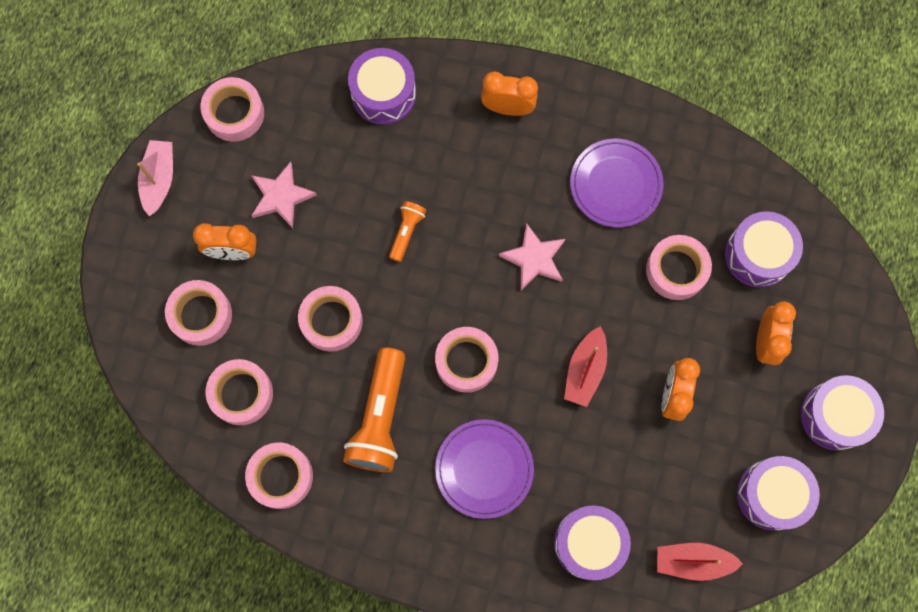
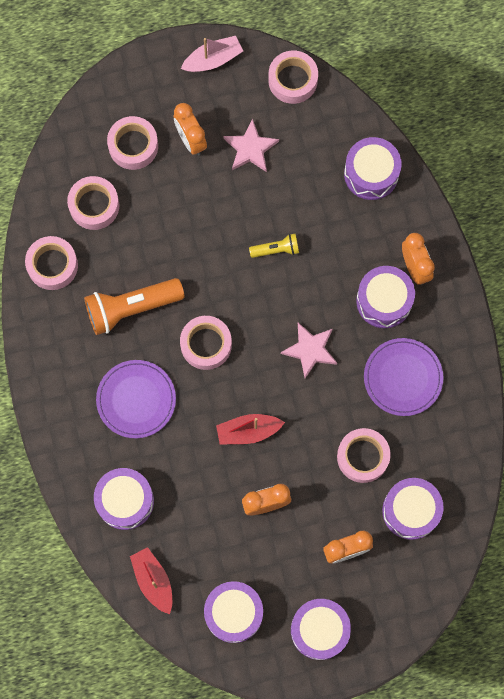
camera: 60 degrees right, 0 degrees up
pink tape [298,286,363,352] -> none
orange flashlight [389,201,426,262] -> yellow flashlight [249,234,299,258]
none -> purple drum [356,266,415,328]

